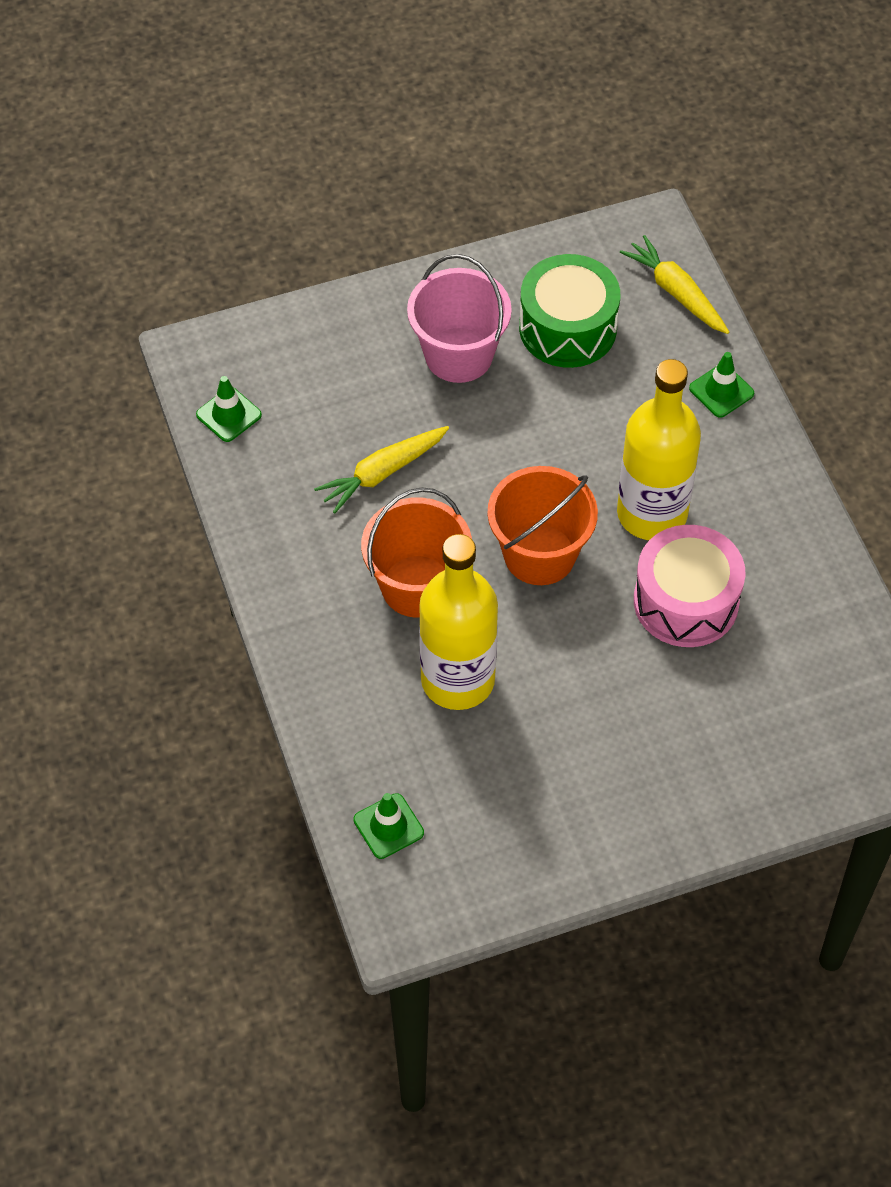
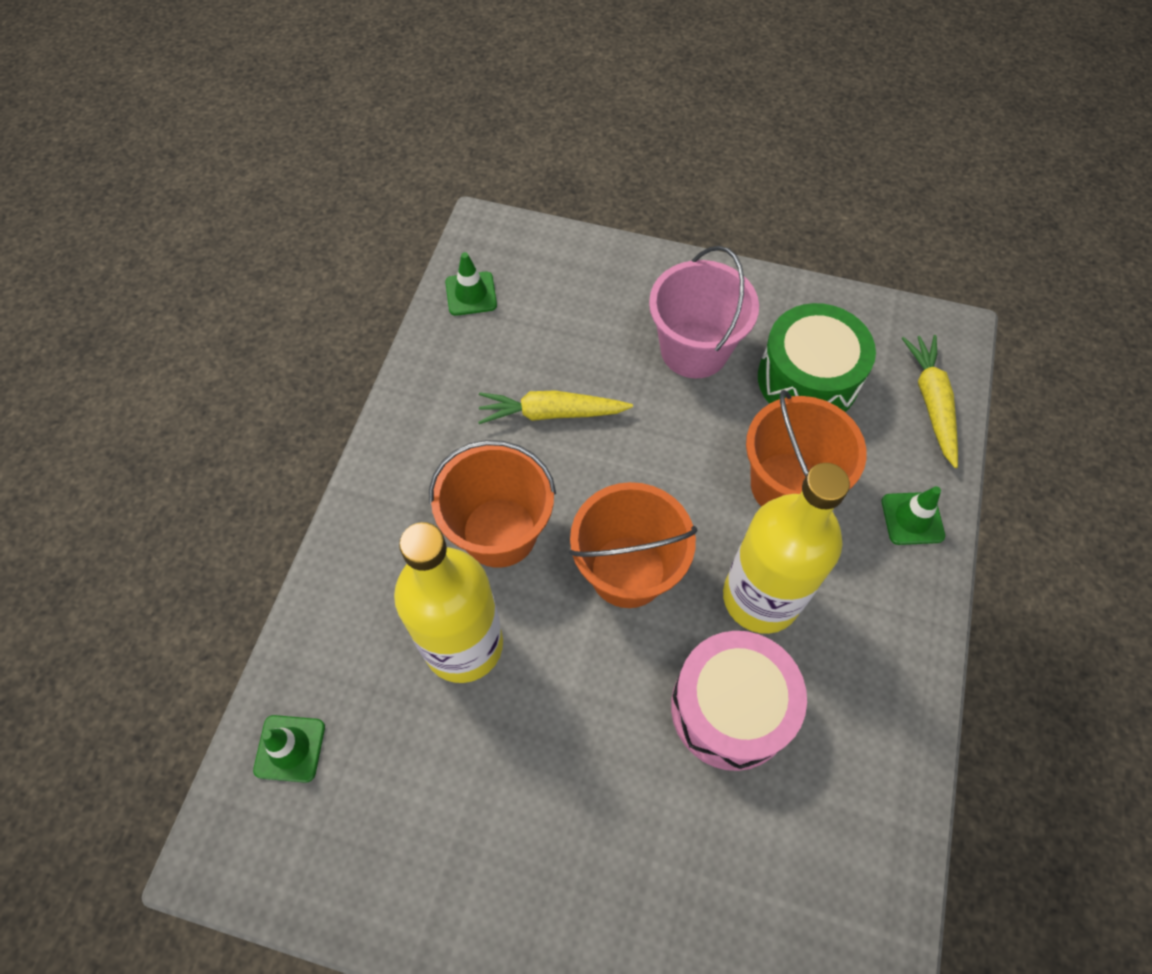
camera: 35 degrees right, 5 degrees up
none -> orange bucket [746,390,867,507]

